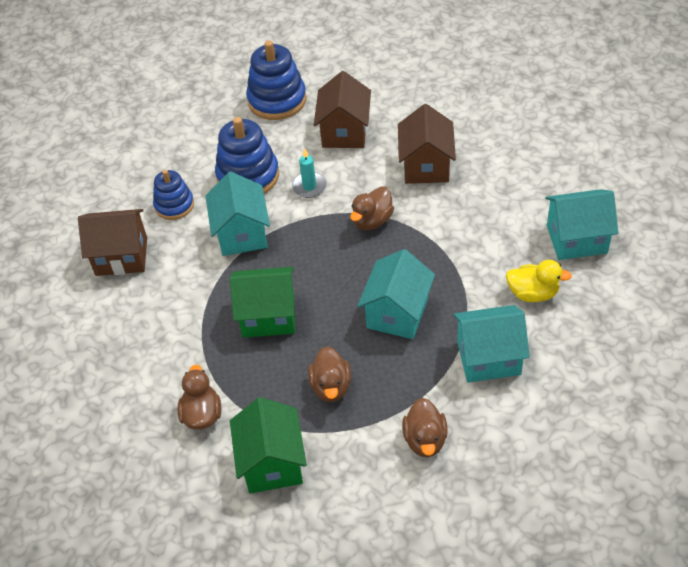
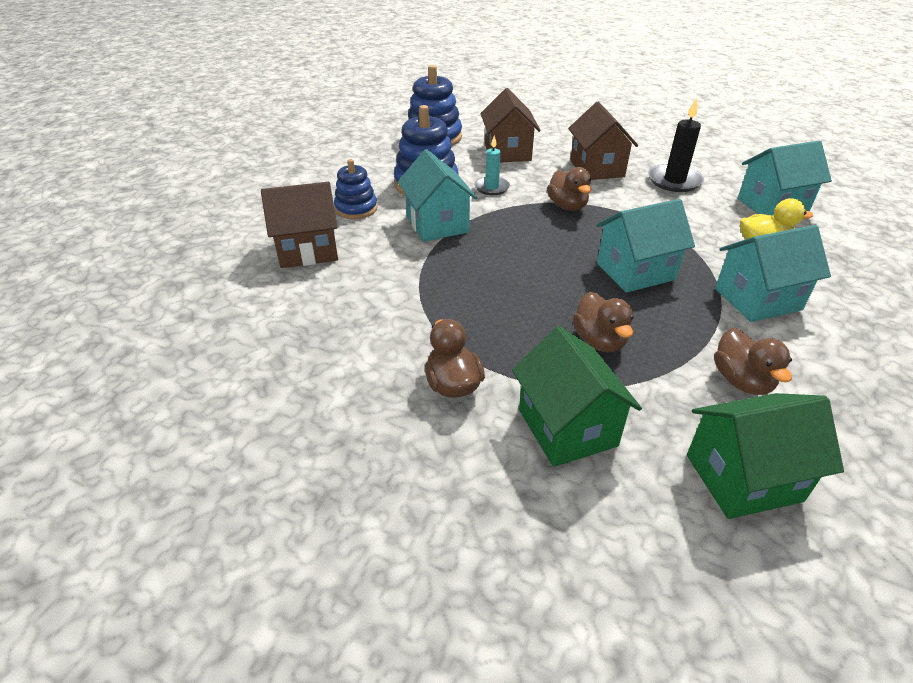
camera: 15 degrees left, 10 degrees down
green house [230,267,295,338] -> green house moved to [687,393,844,519]
brown duck [350,187,394,230] -> brown duck turned 45 degrees counterclockwise [547,167,591,211]
turquoise house [357,249,435,339] -> turquoise house turned 60 degrees clockwise [596,199,695,293]
none -> black candle [648,97,704,192]

